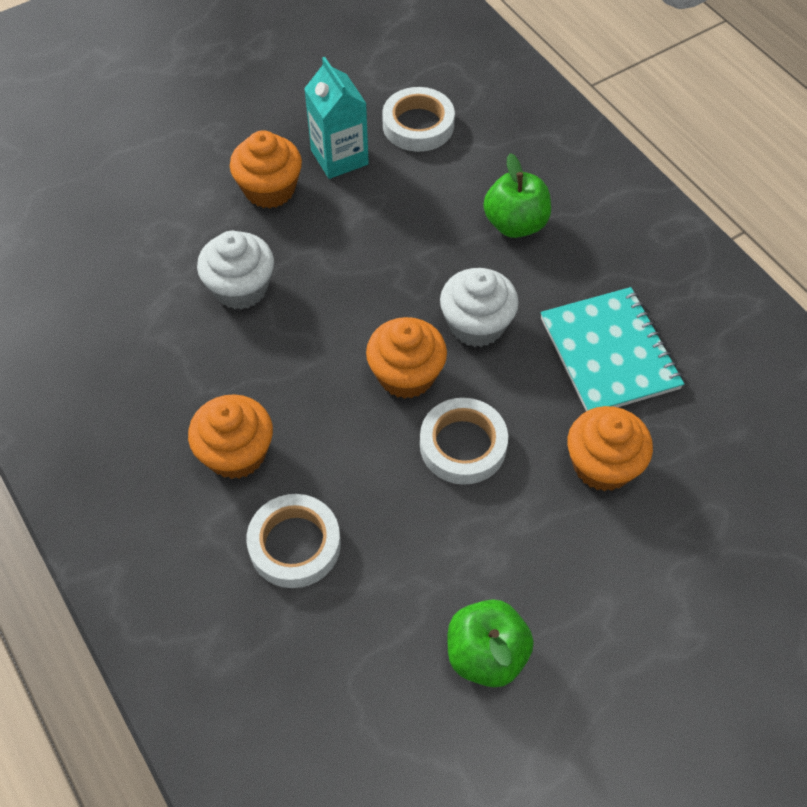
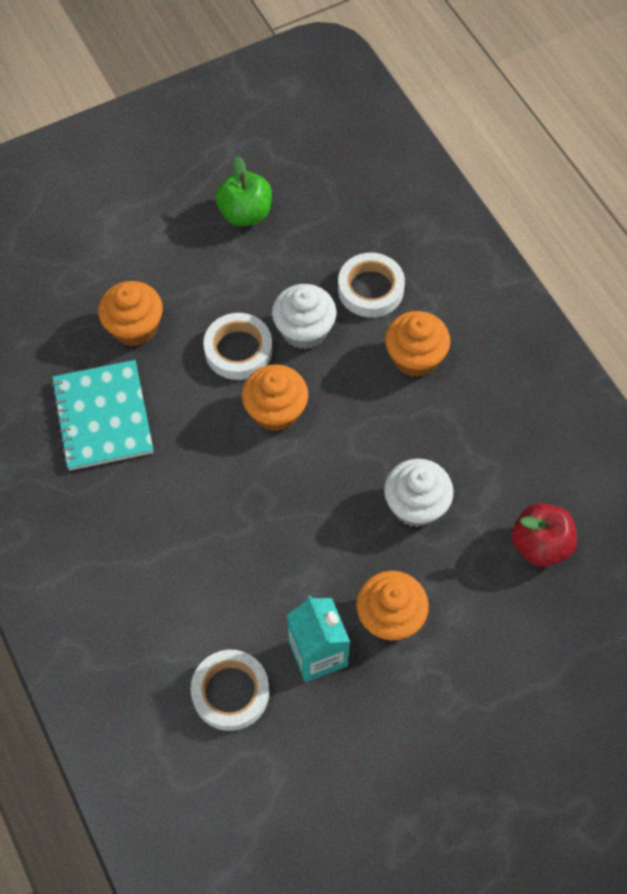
camera: 175 degrees left, 5 degrees up
white cupcake [440,268,519,347] -> white cupcake moved to [272,284,336,349]
green apple [483,153,551,238] -> none
none -> red apple [511,503,577,567]

